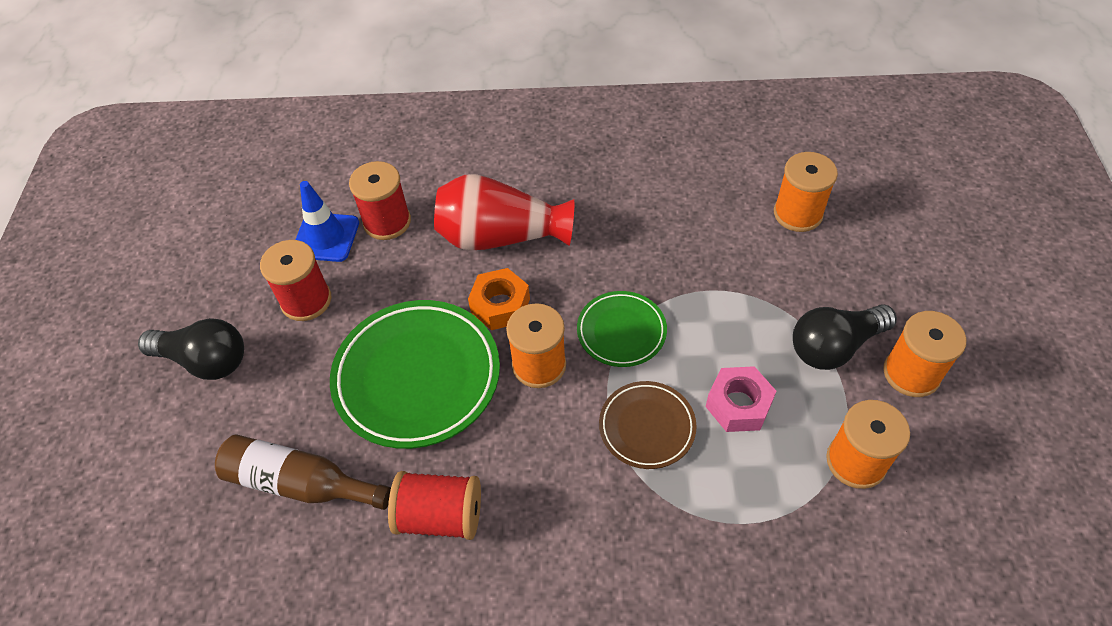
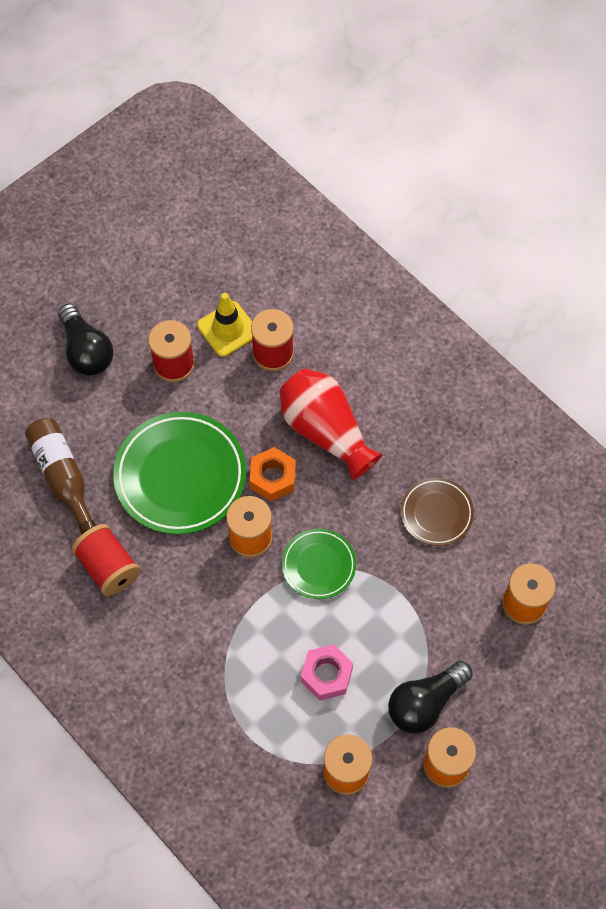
camera: 45 degrees right, 10 degrees up
blue traffic cone [295,181,359,262] -> yellow traffic cone [197,293,252,357]
brown plate [599,381,697,469] -> brown plate moved to [400,477,474,546]
black light bulb [793,304,897,370] -> black light bulb turned 60 degrees counterclockwise [388,661,473,734]

